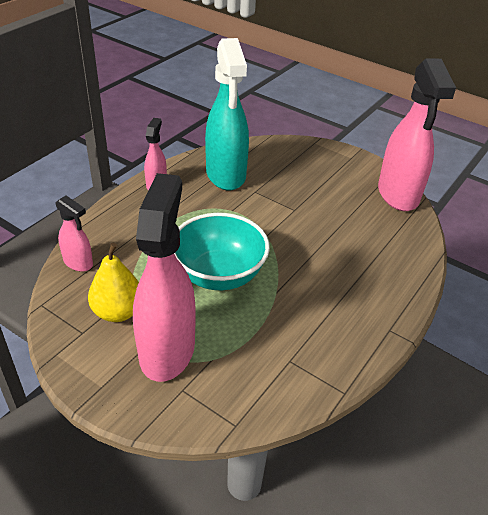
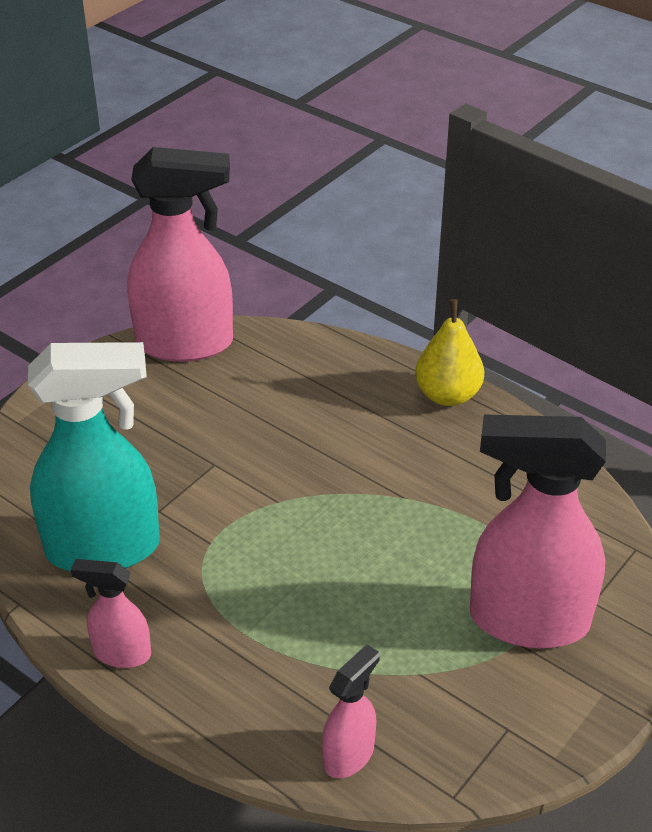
camera: 85 degrees left, 0 degrees up
yellow pear [88,243,139,322] -> yellow pear moved to [415,299,484,406]
turquoise bowl [174,213,270,290] -> none

